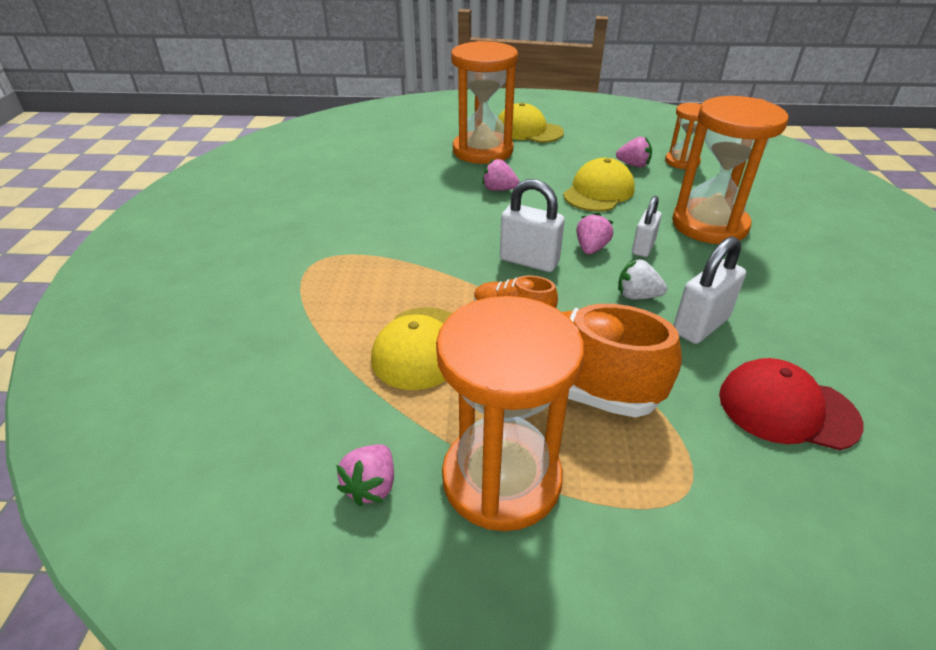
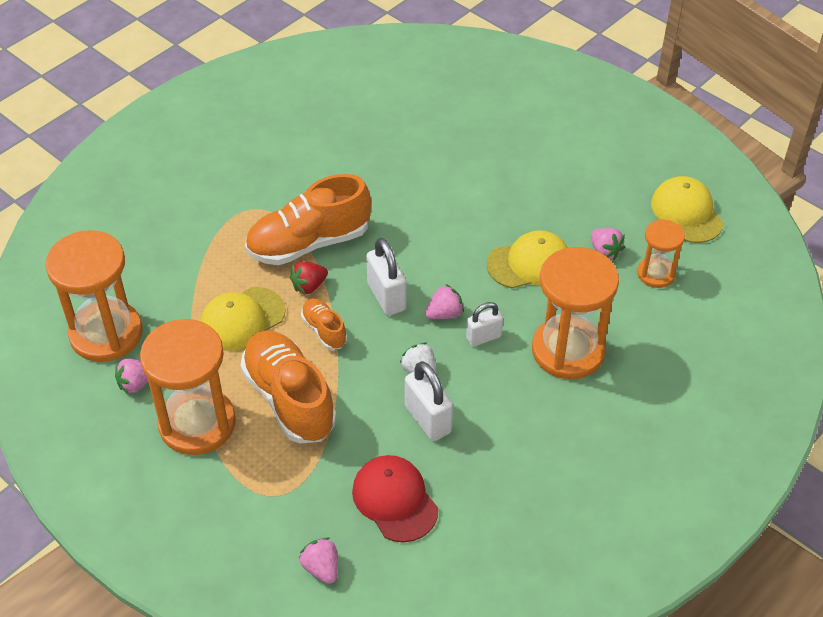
camera: 40 degrees right, 10 degrees up
orange hourglass [451,41,518,164] -> orange hourglass moved to [45,230,142,362]
pink strawberry [482,159,519,191] -> pink strawberry moved to [299,537,338,584]
yellow cap [498,103,564,143] -> yellow cap moved to [651,176,723,243]
white padlock [673,236,746,344] -> white padlock turned 60 degrees clockwise [405,361,453,441]
none -> orange shoe [245,174,371,265]
none -> red strawberry [290,261,328,294]

